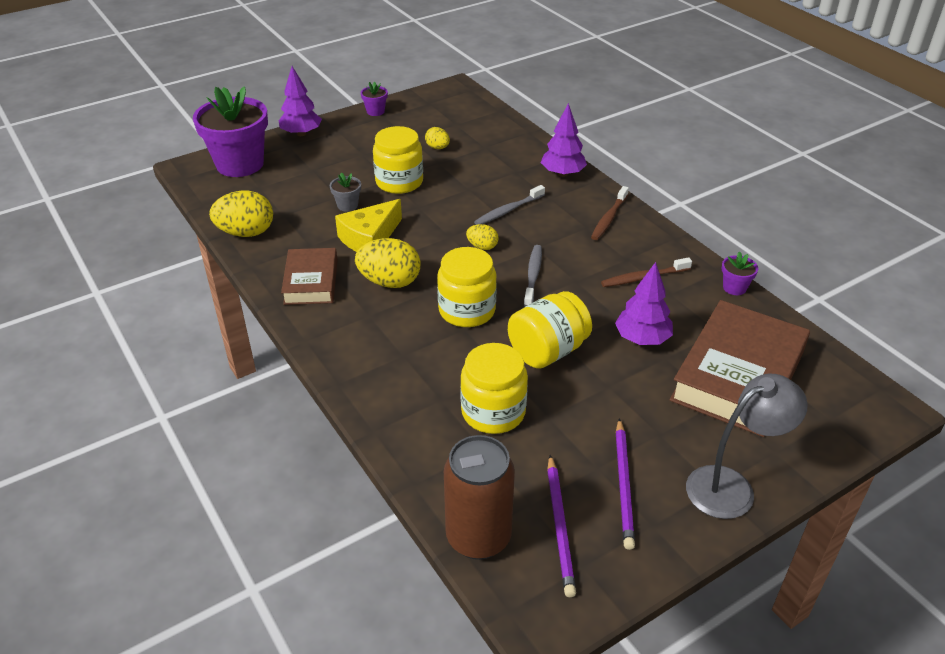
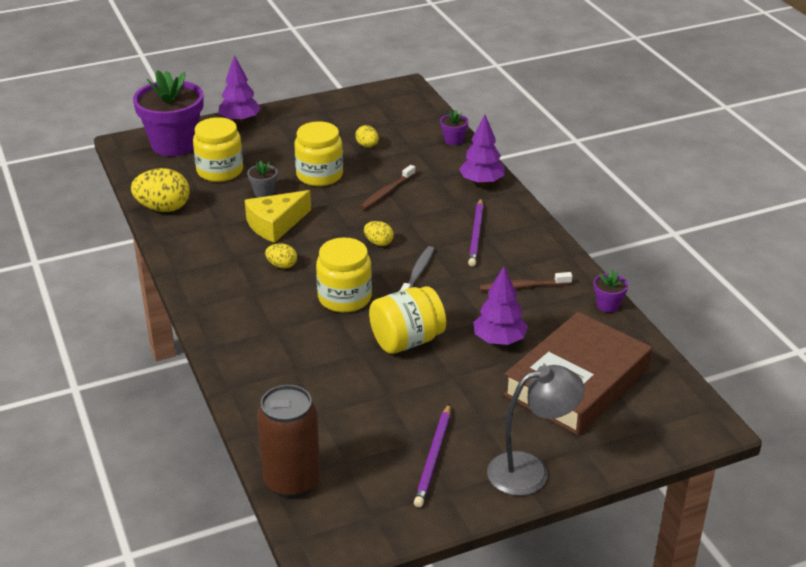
camera: 10 degrees right, 5 degrees down
brown book [281,248,338,305] -> none
yellow egg [355,238,421,288] -> yellow egg [265,243,297,269], size x0.53
purple flower pot [361,81,388,116] -> purple flower pot moved to [440,110,469,145]
yellow jar [460,343,528,434] -> yellow jar moved to [193,117,243,182]
grey toothbrush [474,185,545,225] -> none
purple pencil [547,455,576,597] -> purple pencil moved to [468,199,484,267]
brown toothbrush [591,186,629,240] -> brown toothbrush moved to [360,165,416,210]

